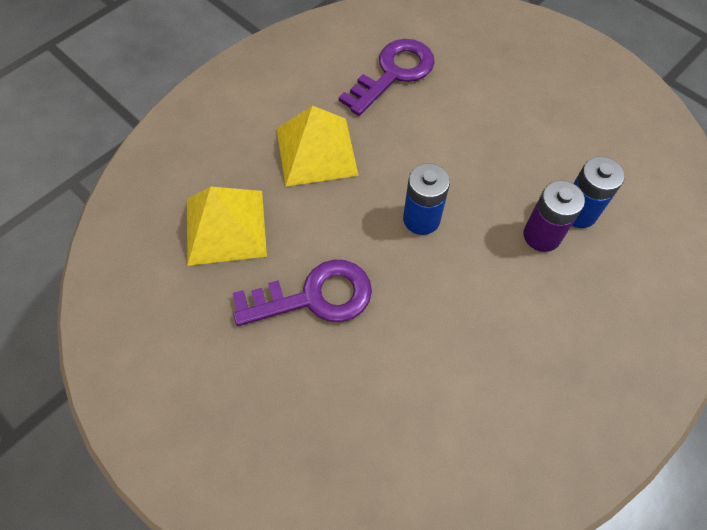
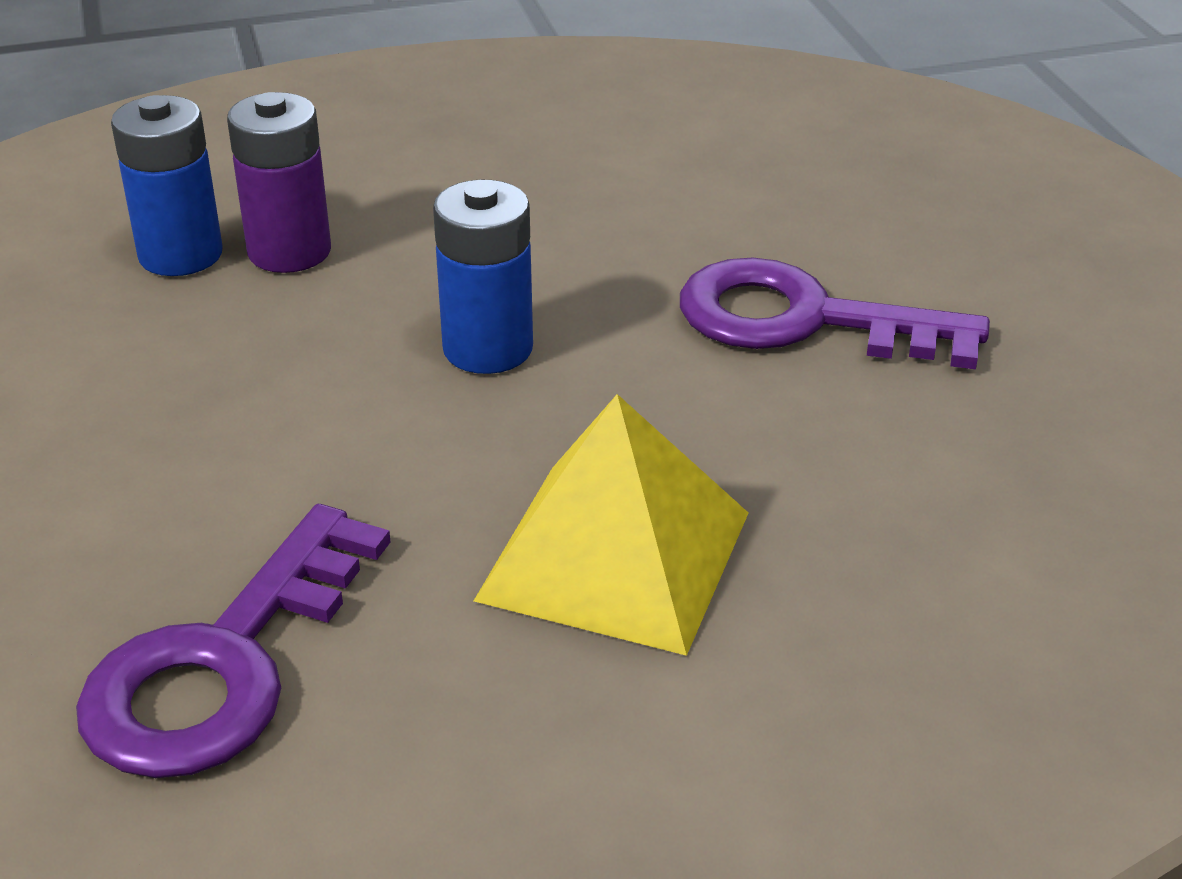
camera: 150 degrees left, 25 degrees down
yellow pyramid [187,187,267,266] -> none
purple key [339,39,435,116] -> purple key turned 45 degrees counterclockwise [76,504,390,778]

